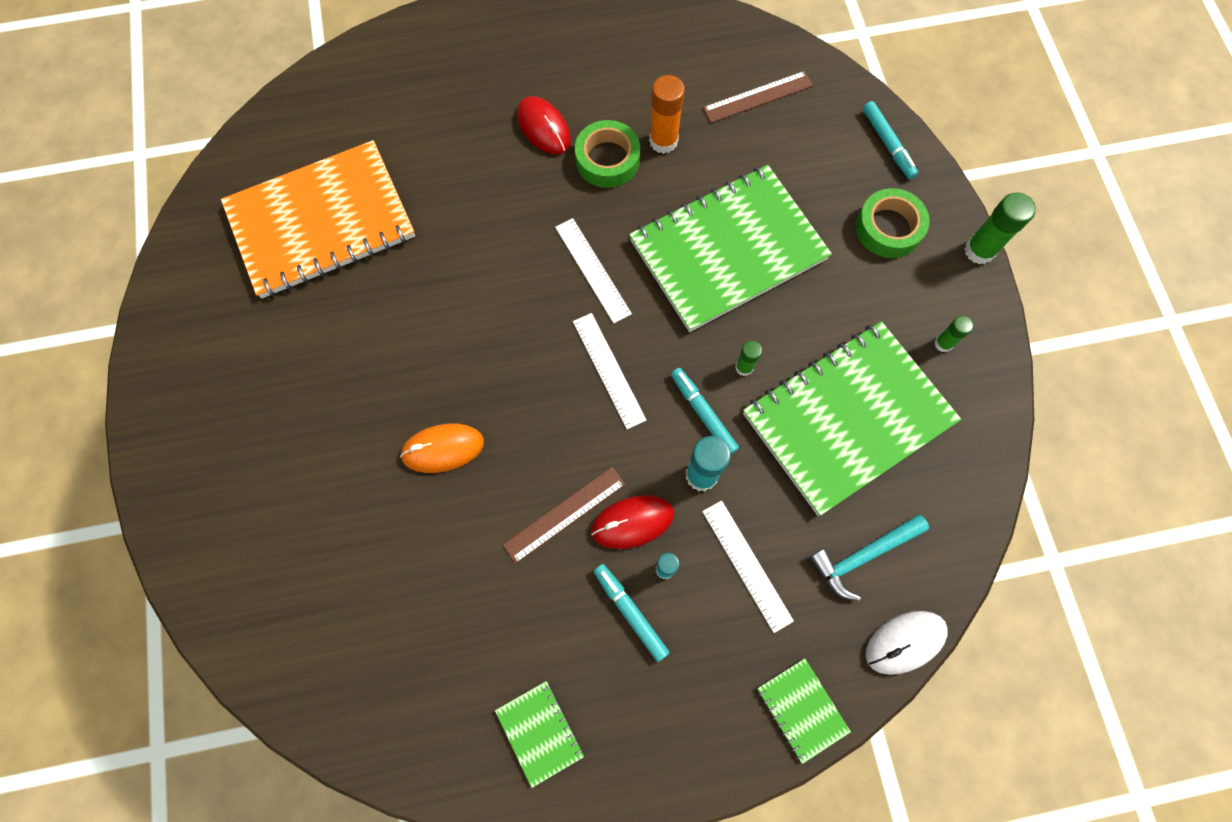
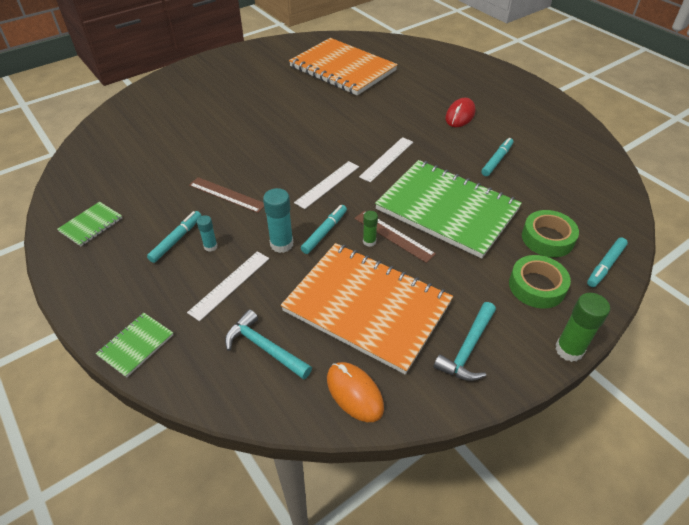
camera: 65 degrees right, 25 degrees down
orange mouse [400,423,484,473] -> orange mouse moved to [327,362,384,422]
green tape [575,120,640,188] -> green tape moved to [522,210,579,257]
red mouse [591,495,674,549] -> none
orange glue stick [649,75,685,154] -> turquoise marker [481,138,513,176]
brown ruler [703,71,813,123] -> brown ruler moved to [354,211,436,263]
green notebook [743,321,961,516] -> orange notebook [281,243,453,374]
white mouse [866,611,948,675] -> none
green glue stick [935,316,973,352] -> turquoise hammer [434,302,496,381]

